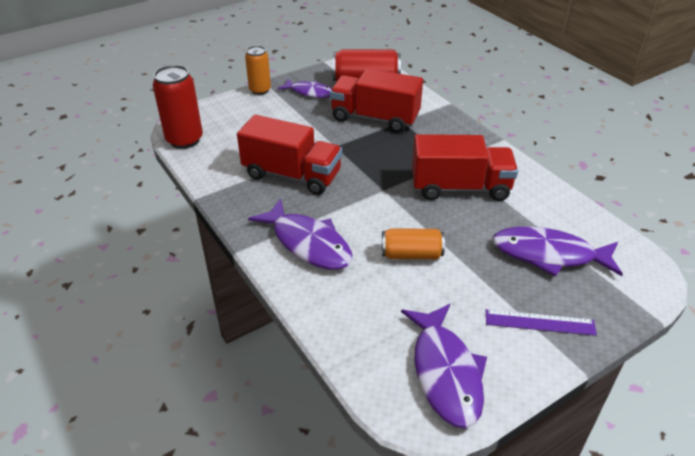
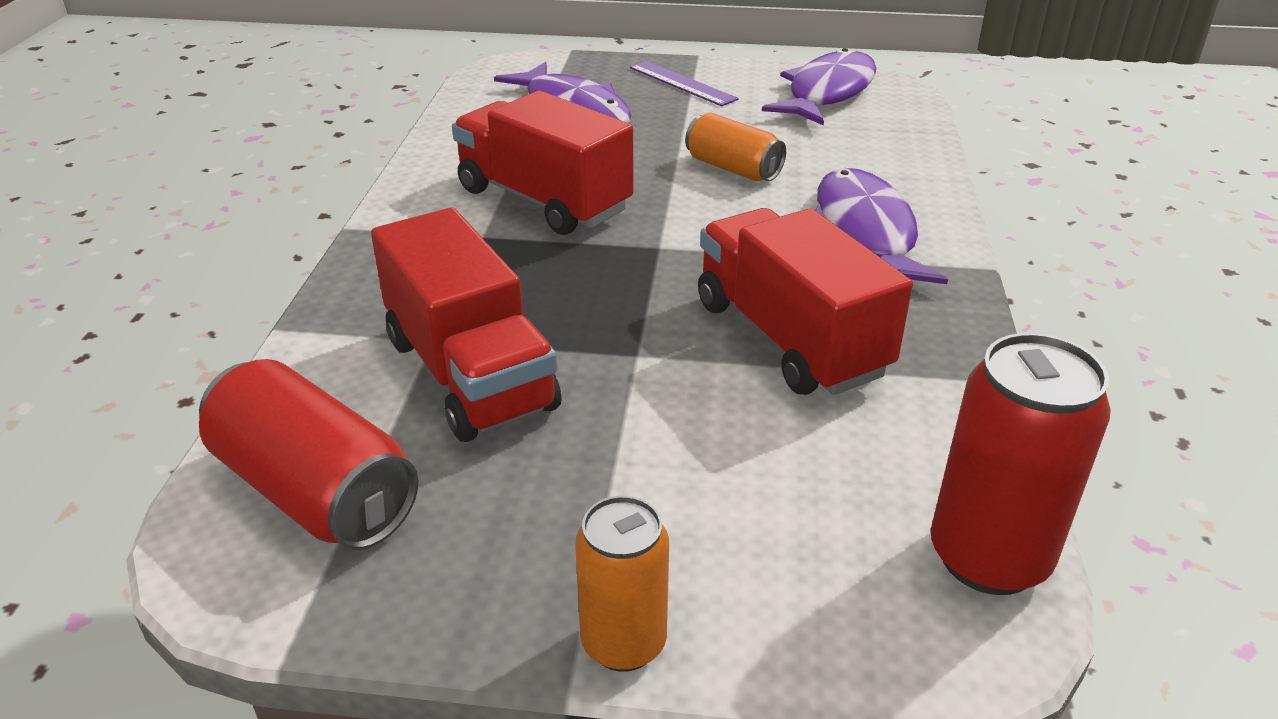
camera: 140 degrees left, 5 degrees down
purple fish [278,78,332,98] -> none

